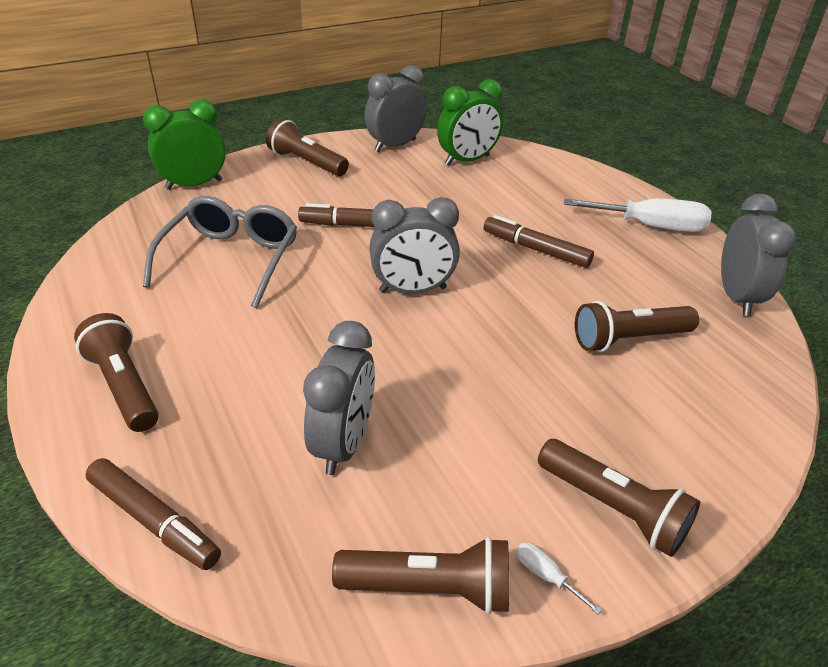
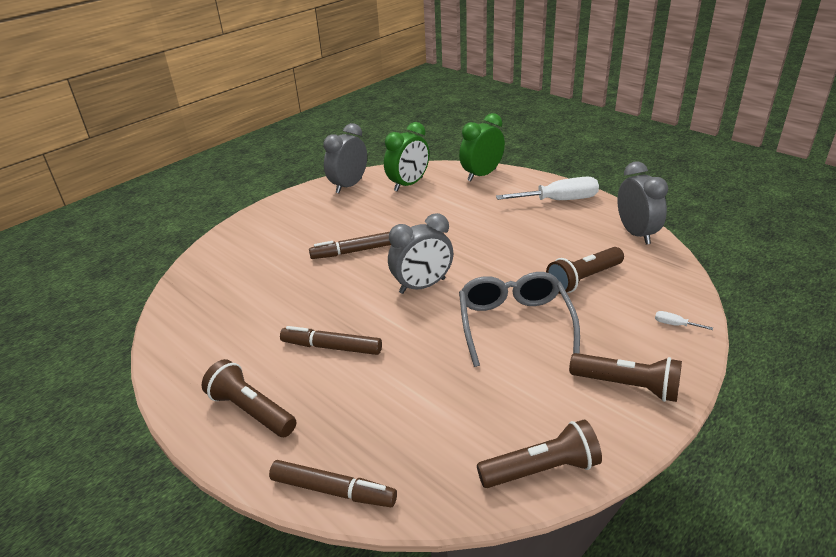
camera: 15 degrees left, 5 degrees down
green clock [143,99,226,190] -> green clock moved to [459,113,505,181]
grey glasses [143,196,297,308] -> grey glasses moved to [459,272,580,367]
brown flashlight [266,118,349,176] -> none
grey clock [303,321,375,475] -> none
brown marker [484,215,594,268] -> brown marker moved to [280,326,382,355]
white screwdriver [516,542,602,614] -> white screwdriver moved to [655,311,713,330]

